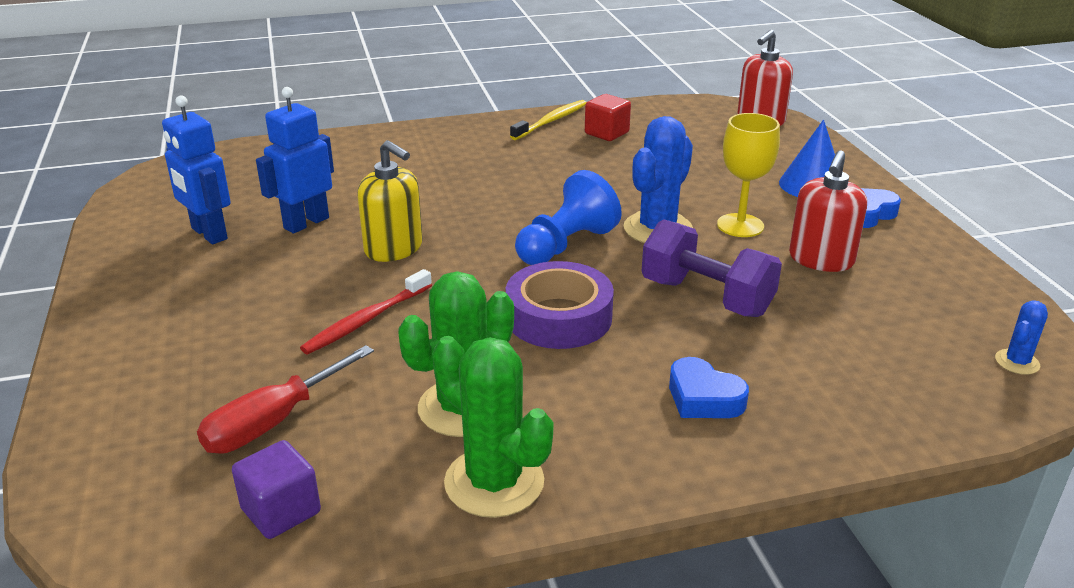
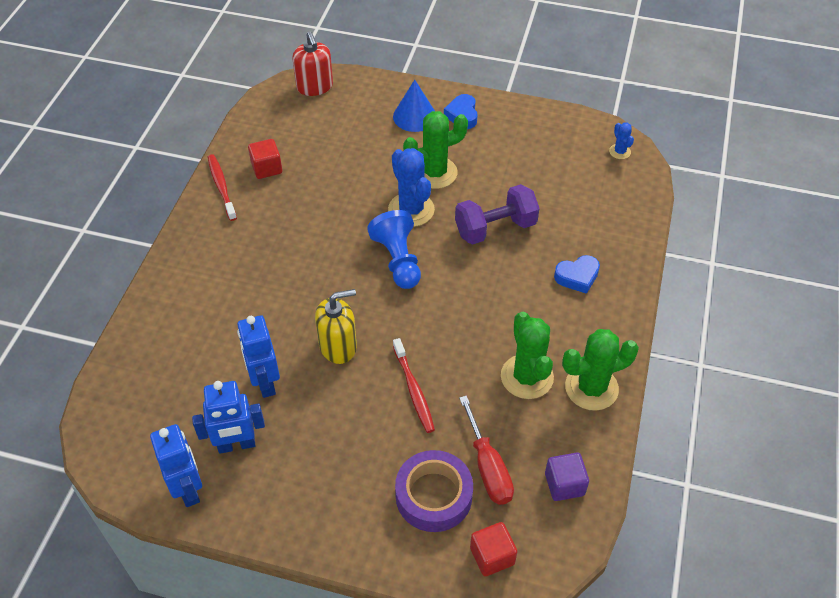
camera: 60 degrees left, 20 degrees up
purple tape [506,261,614,349] -> purple tape moved to [395,450,473,532]
yellow toothbrush [510,100,587,140] -> red toothbrush [208,155,237,221]
yellow goblet [717,113,780,237] -> green cactus [403,111,468,189]
red soap dispenser [789,150,867,272] -> none
none -> blue robot [150,424,202,507]
none -> red cube [470,522,517,576]

